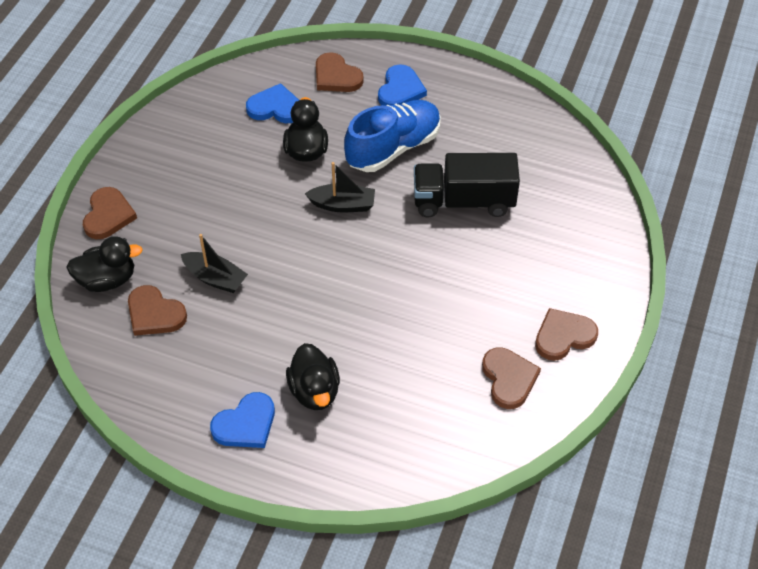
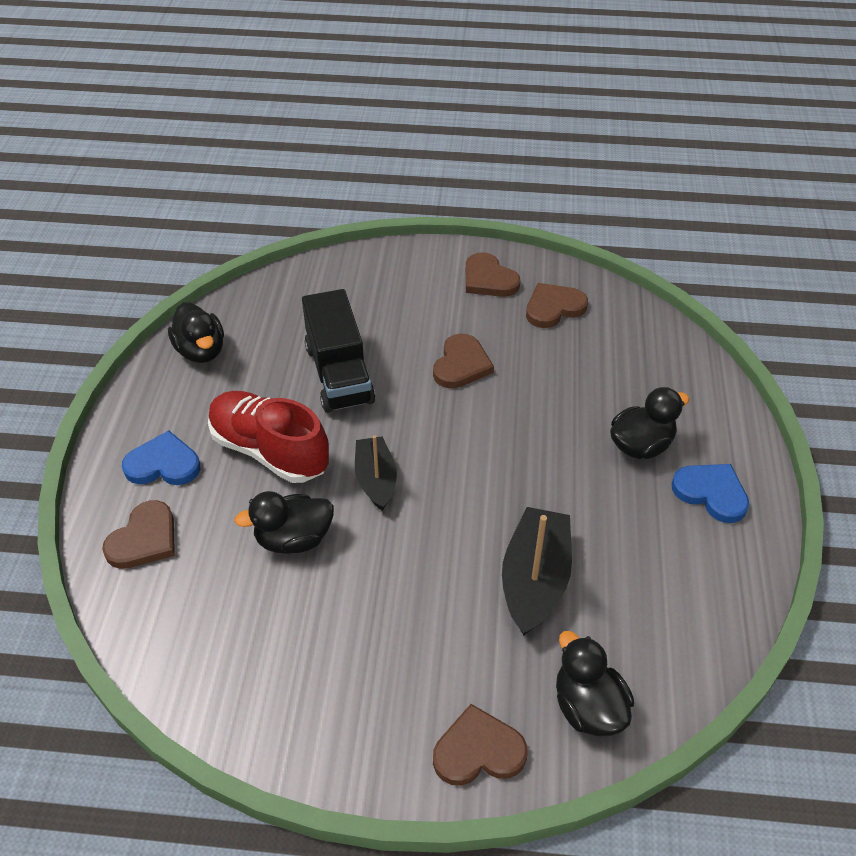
camera: 105 degrees left, 5 degrees down
brown heart [128,285,187,336] -> brown heart moved to [433,334,494,389]
black boat [181,234,248,293] -> black boat [502,507,572,635], size x1.51
blue heart [246,83,299,123] -> none
blue shoe [344,100,441,172] -> red shoe [208,391,329,483]
none -> black duck [168,302,224,363]

